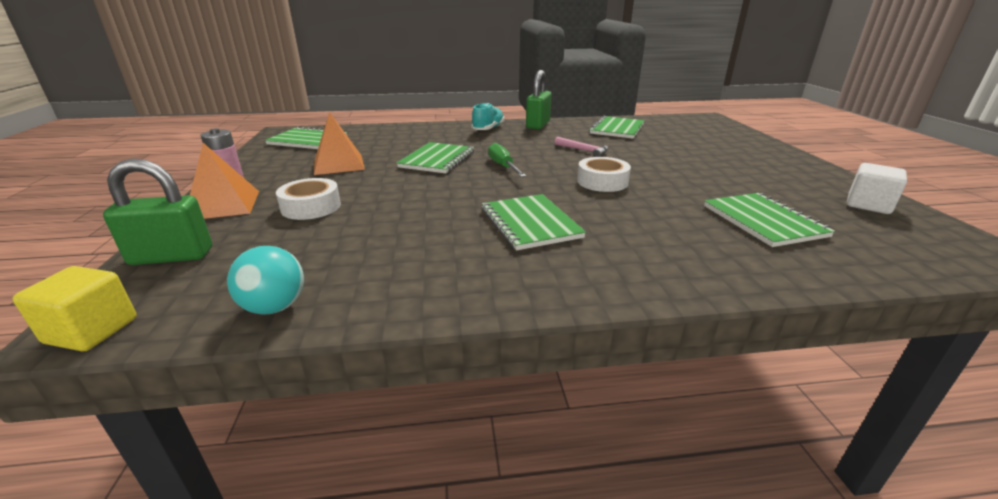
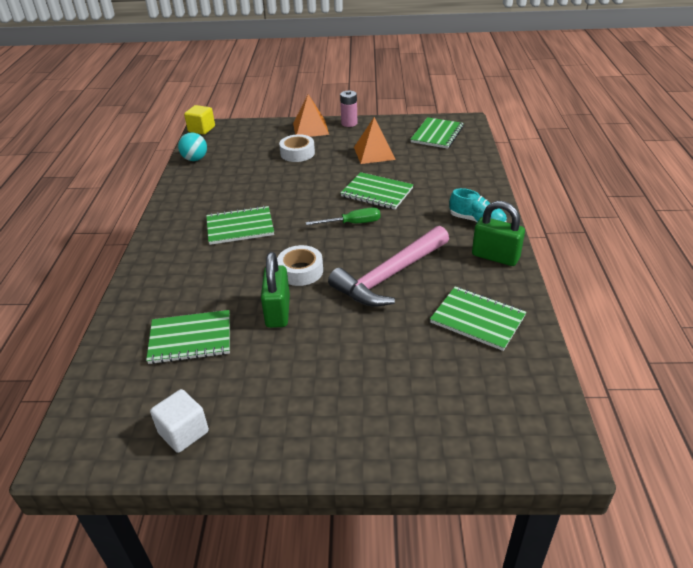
camera: 100 degrees right, 10 degrees up
green padlock [103,158,212,265] -> green padlock moved to [261,252,290,328]
pink hammer [555,137,609,157] -> pink hammer [328,226,449,307], size x2.24

